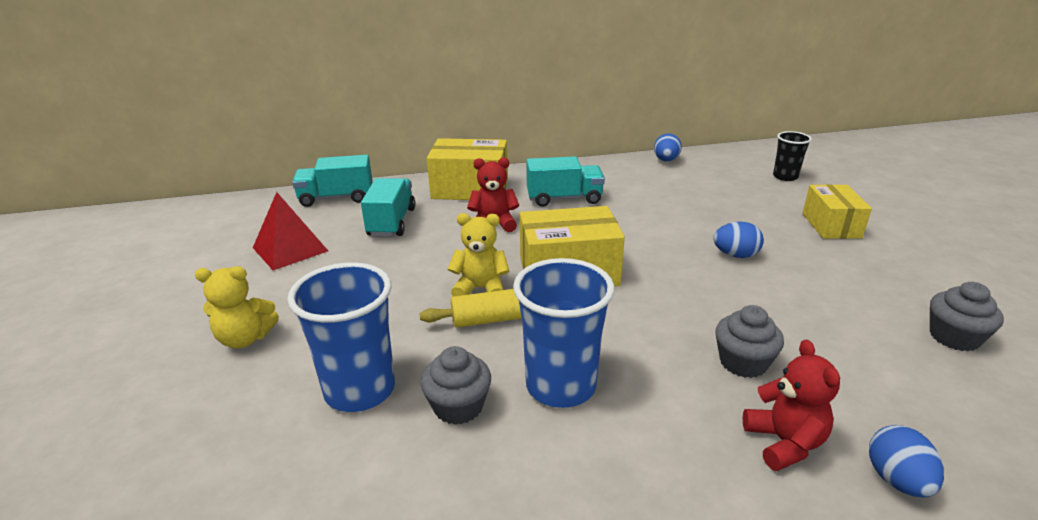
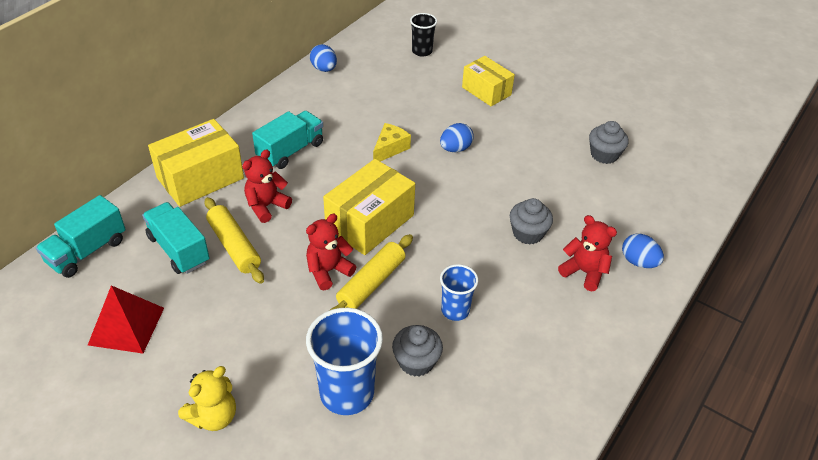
camera: 45 degrees left, 15 degrees up
yellow teddy bear [448,213,510,297] -> red teddy bear [306,214,356,290]
blue cup [513,258,614,408] -> blue cup [440,264,478,321], size x0.58
none -> yellow rolling pin [204,197,264,284]
none -> yellow cheese [373,123,411,161]

